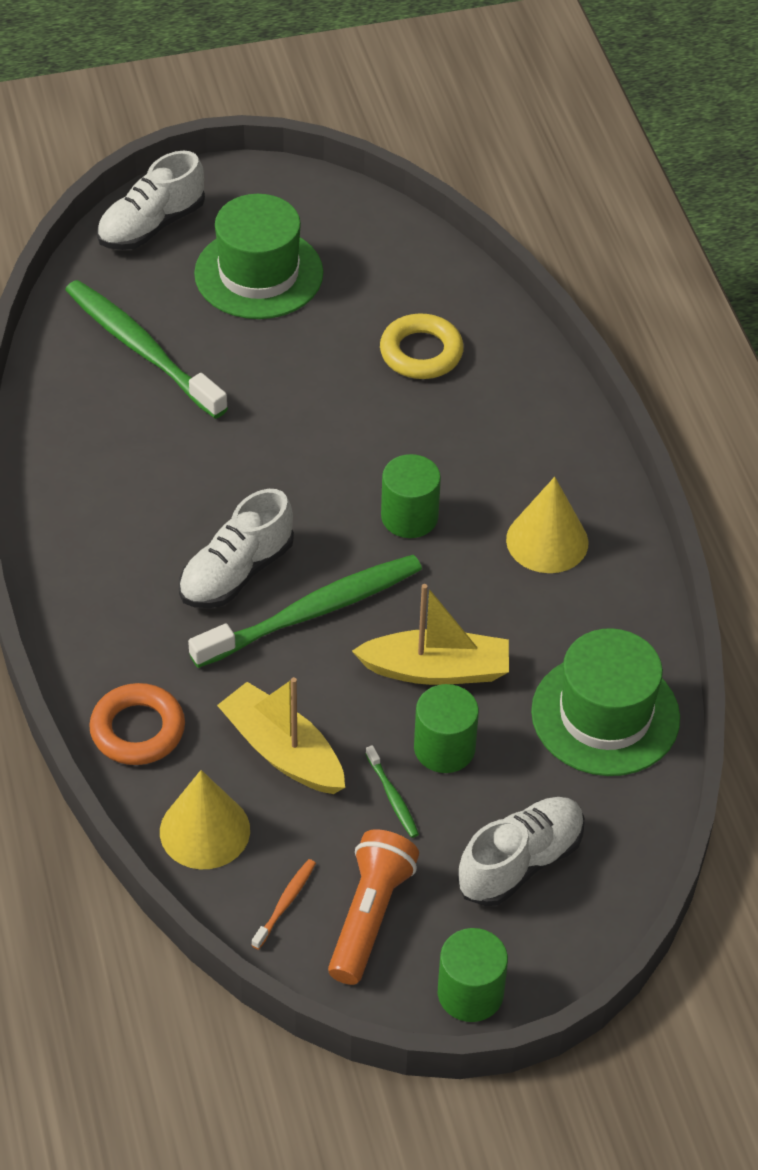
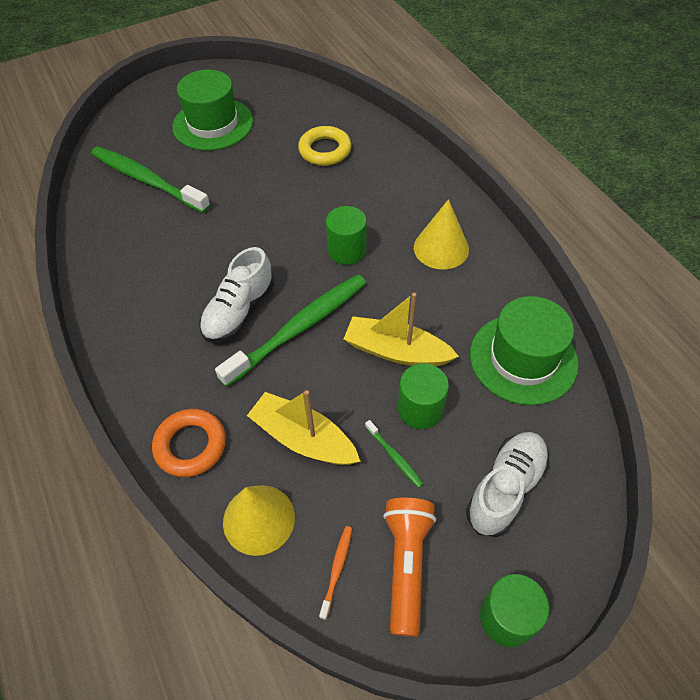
camera: 10 degrees left, 5 degrees up
white shoe [97,151,205,250] -> none
yellow boat [352,584,509,685] -> yellow boat turned 150 degrees counterclockwise [344,293,459,366]

